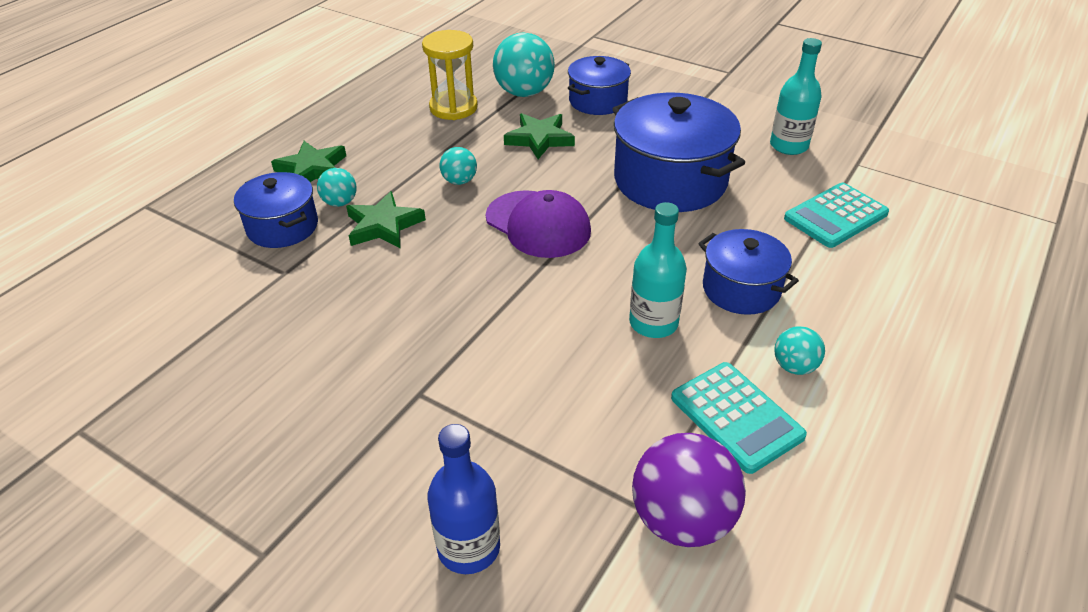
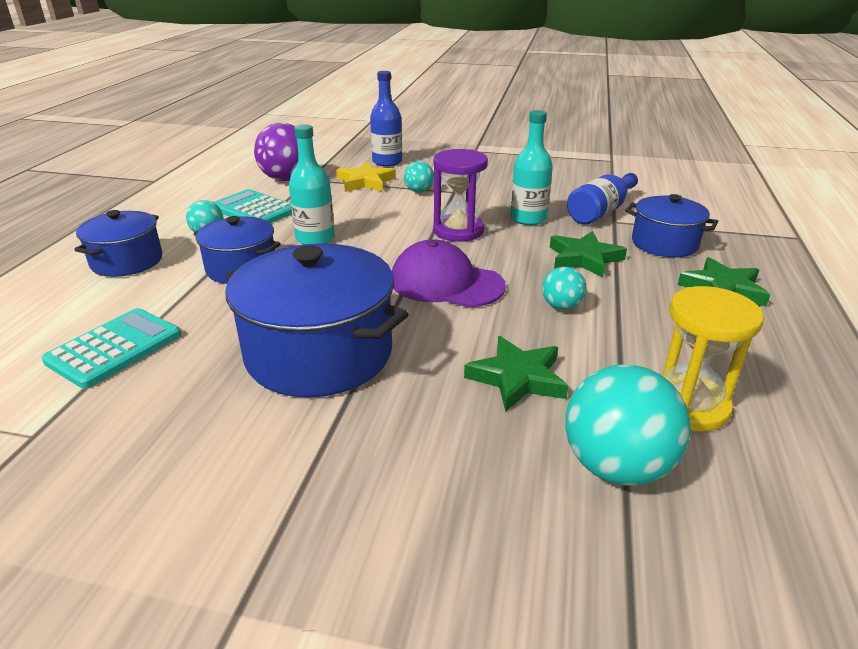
camera: 160 degrees right, 10 degrees down
turquoise ball [317,168,357,207] -> turquoise ball moved to [404,161,434,193]
blue pot [568,56,631,115] -> blue pot moved to [74,210,162,277]
turquoise bottle [770,38,822,155] -> turquoise bottle moved to [510,110,553,225]
none -> yellow star [336,162,396,192]
none -> purple hourglass [433,149,488,242]
none -> blue bottle [567,173,638,225]

